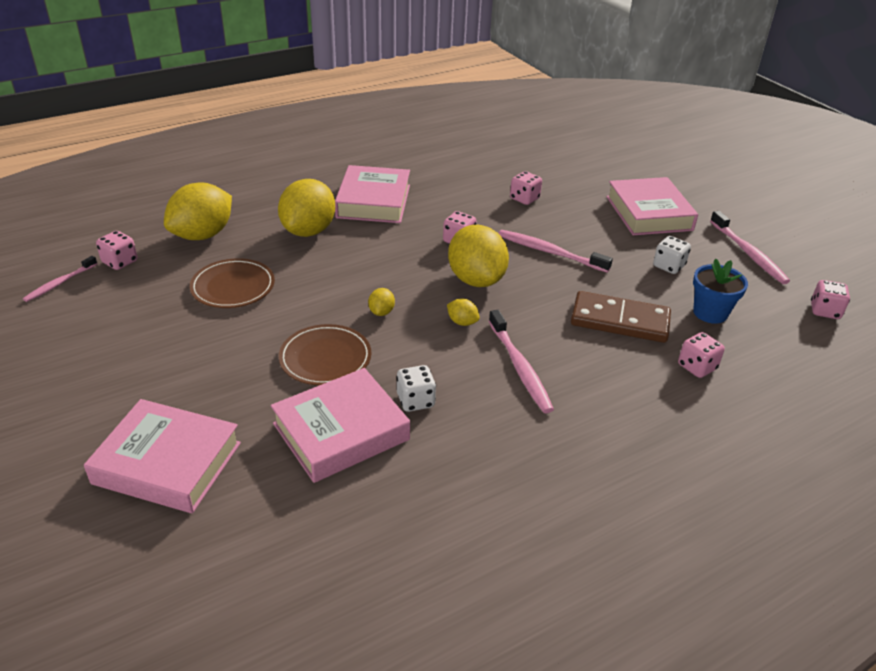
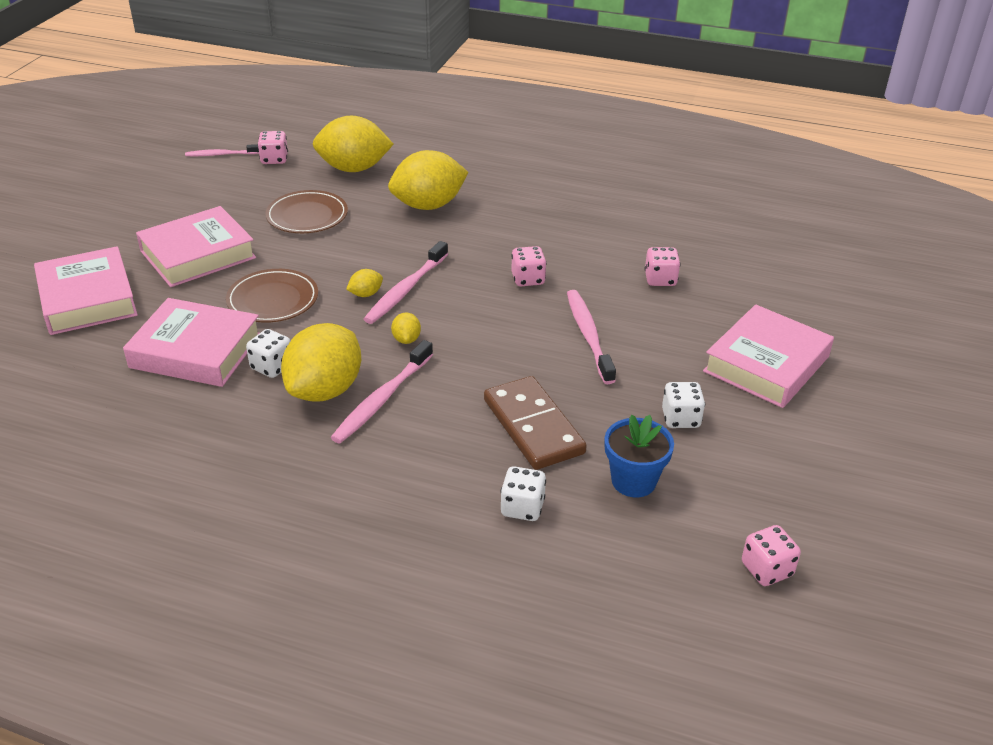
camera: 50 degrees right, 0 degrees up
pink book [335,165,410,223] -> pink book moved to [136,206,256,287]
yellow lemon [448,225,509,287] -> yellow lemon moved to [281,323,361,401]
pink dice [678,332,725,378] -> white dice [501,466,546,521]
pink toothbrush [710,211,790,284] -> pink toothbrush moved to [364,241,448,324]

